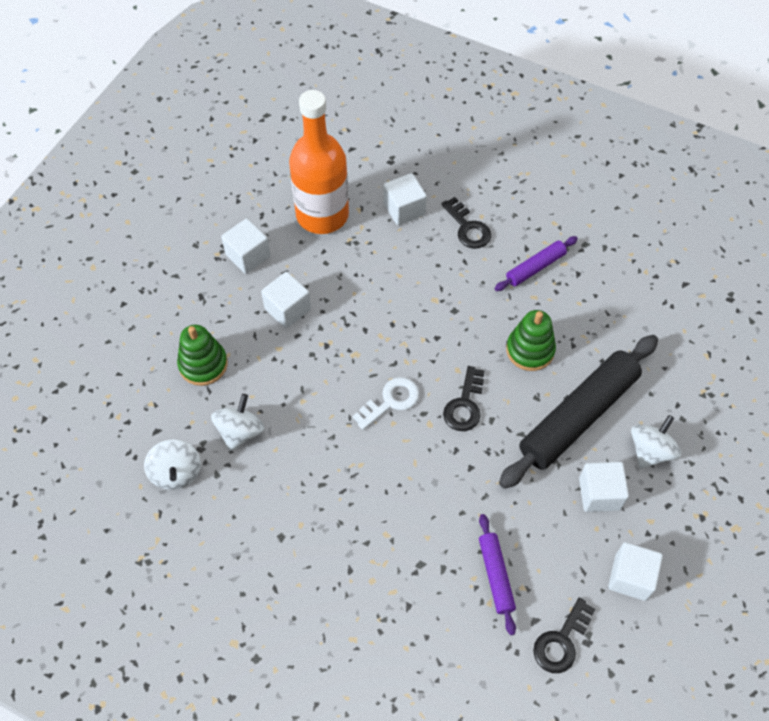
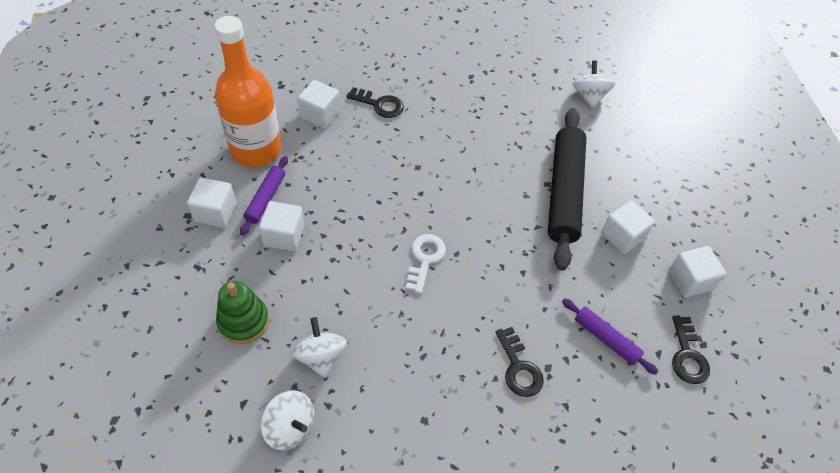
camera: 40 degrees left, 5 degrees down
black key [443,366,485,431] -> black key moved to [496,327,544,397]
purple rolling pin [495,236,578,291] -> purple rolling pin moved to [240,156,288,235]
green stacking toy [506,310,556,371] -> none
white spinning top [631,415,681,469] -> white spinning top moved to [572,60,615,108]

